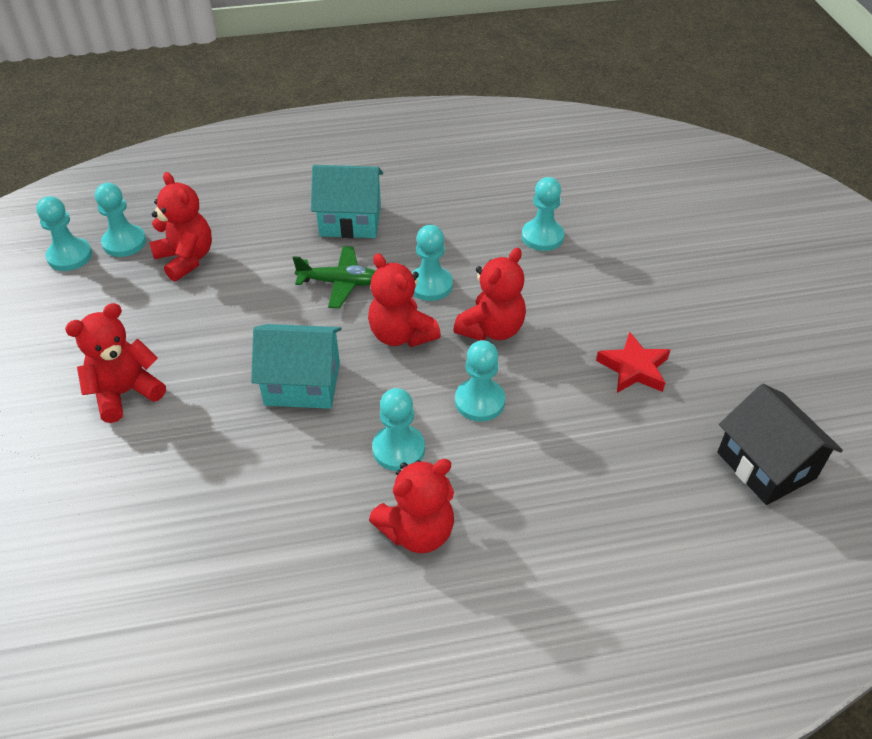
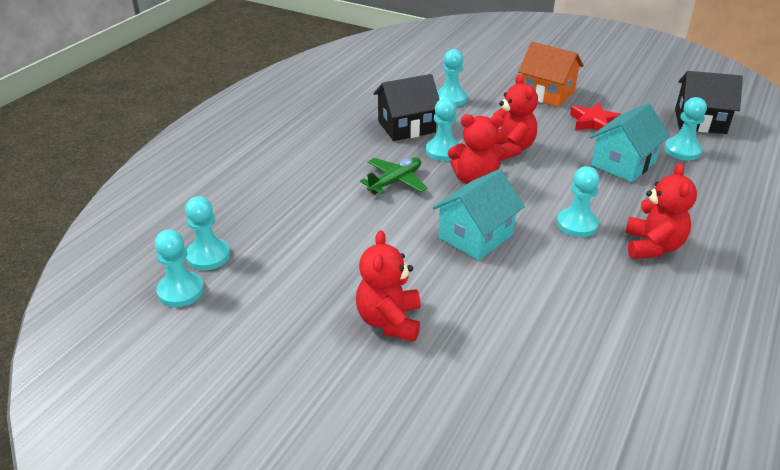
camera: 50 degrees left, 10 degrees down
red teddy bear [149,172,212,281] -> none
turquoise house [311,165,383,238] -> turquoise house moved to [590,103,670,182]
turquoise pawn [455,340,505,422] -> turquoise pawn moved to [664,97,707,160]
none -> black house [373,74,440,141]
none -> orange house [518,42,584,107]

